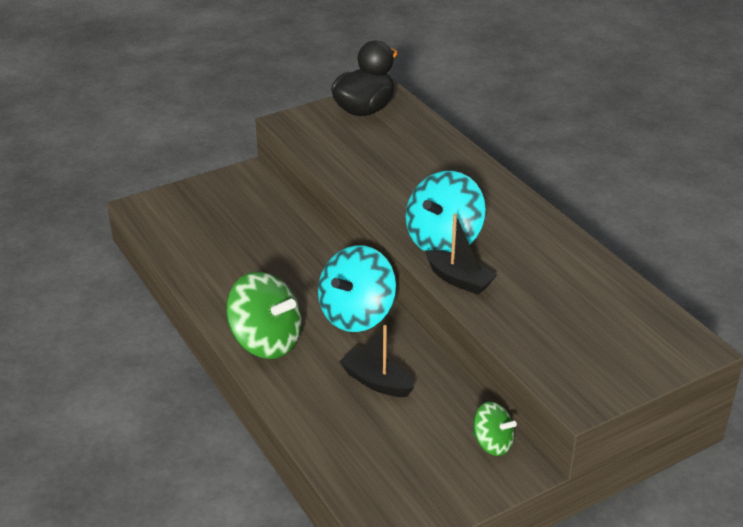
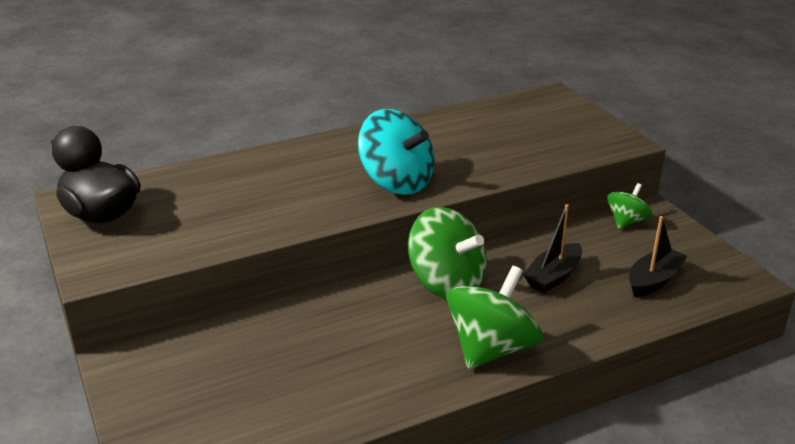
camera: 85 degrees left, 5 degrees down
turquoise spinning top [318,245,396,332] -> green spinning top [408,207,487,299]
black boat [425,214,497,295] -> black boat moved to [629,216,687,297]

